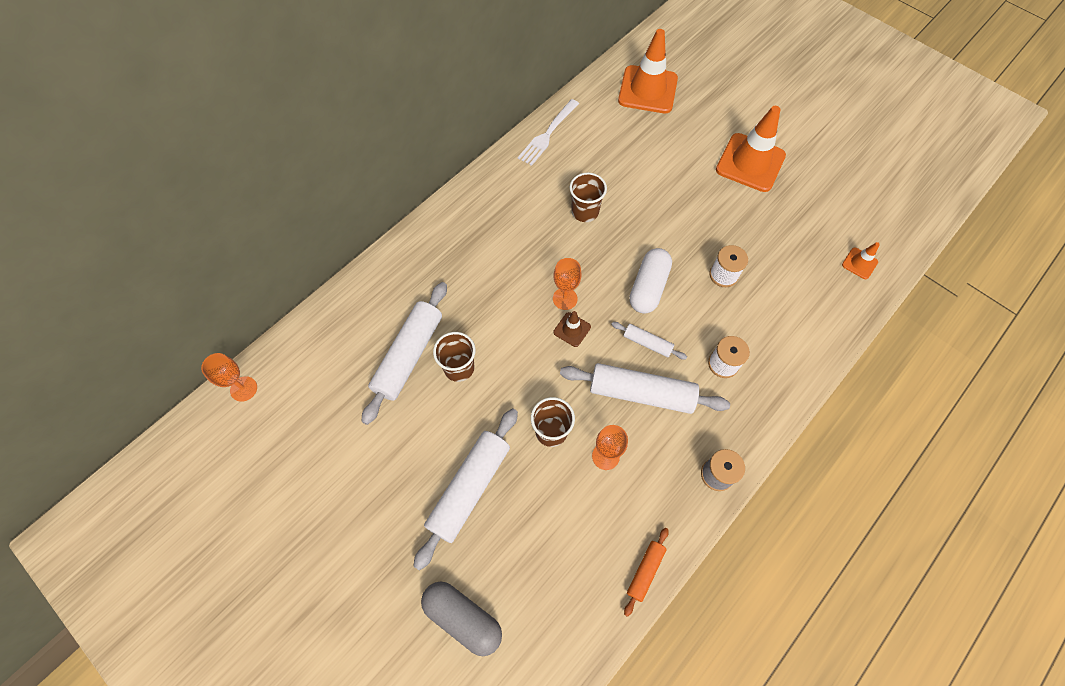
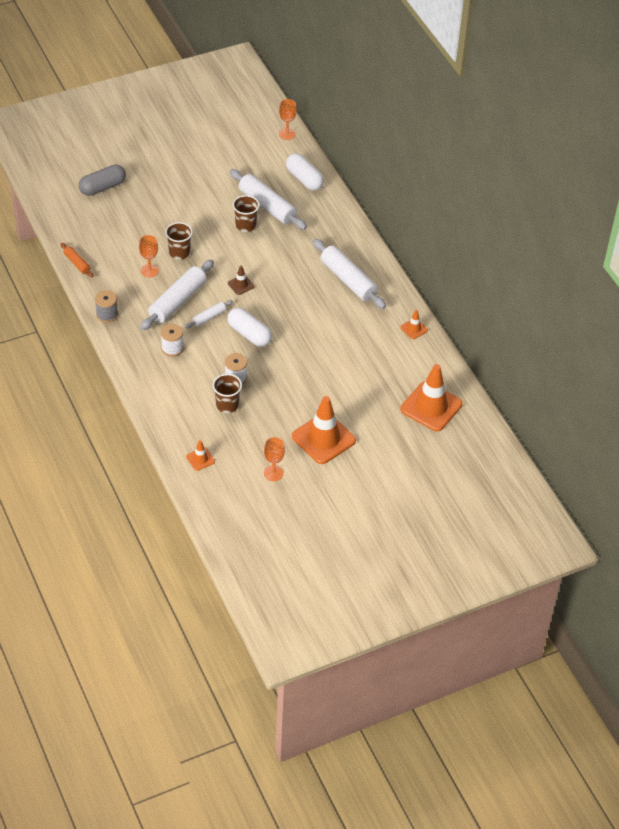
camera: 110 degrees right, 15 degrees down
white rolling pin [413,409,518,571] -> white rolling pin moved to [313,239,386,309]
white fork [518,99,579,166] -> orange traffic cone [400,310,428,339]
orange goblet [553,258,581,310] -> orange goblet moved to [264,437,285,481]
brown cup [570,173,607,222] -> brown cup moved to [213,374,242,413]
none -> white capsule [286,153,324,191]

